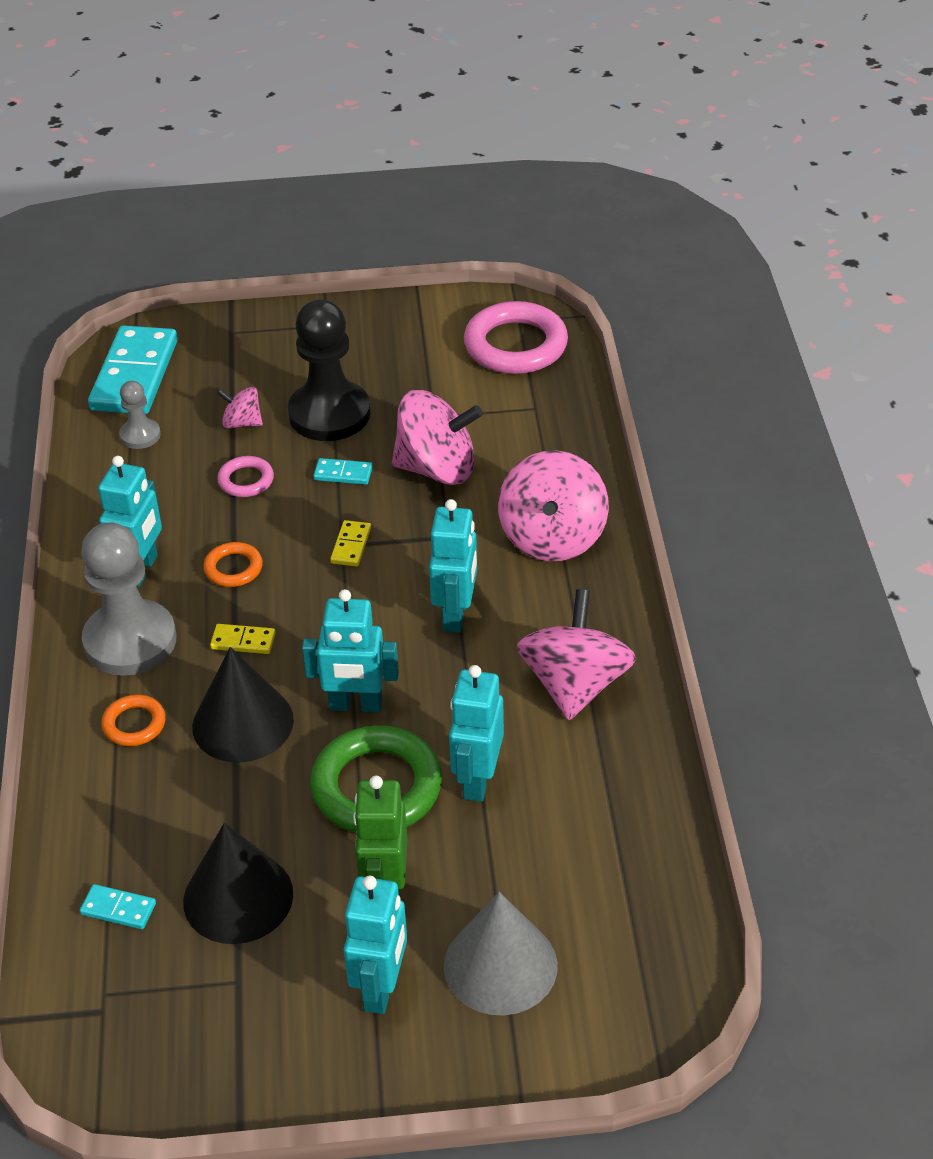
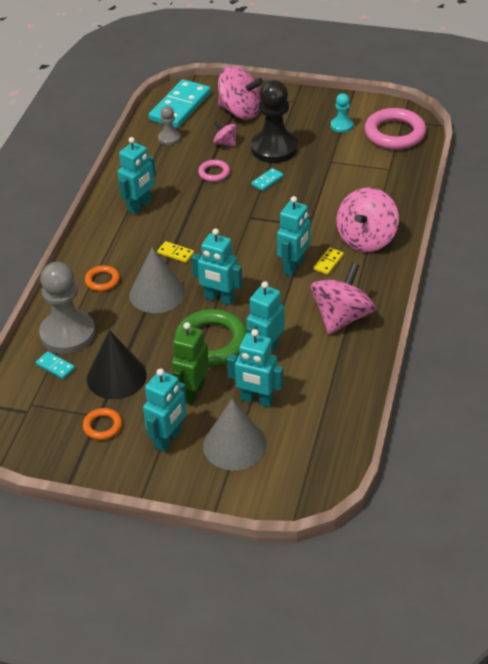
camera: 20 degrees right, 0 degrees up
grey pawn [81,522,176,676] -> grey pawn moved to [39,262,95,354]
black cone [192,647,294,763] -> grey cone [129,247,185,313]
orange ring [203,542,263,587] -> orange ring moved to [83,408,122,440]
turquoise domino [313,458,373,485] -> turquoise domino turned 75 degrees counterclockwise [251,168,284,191]
yellow domino [330,520,371,567] -> yellow domino moved to [313,247,344,275]
pink spinning top [392,390,483,485] -> pink spinning top moved to [218,66,263,119]
none -> turquoise robot [227,329,284,407]
none -> turquoise pawn [331,93,353,133]

